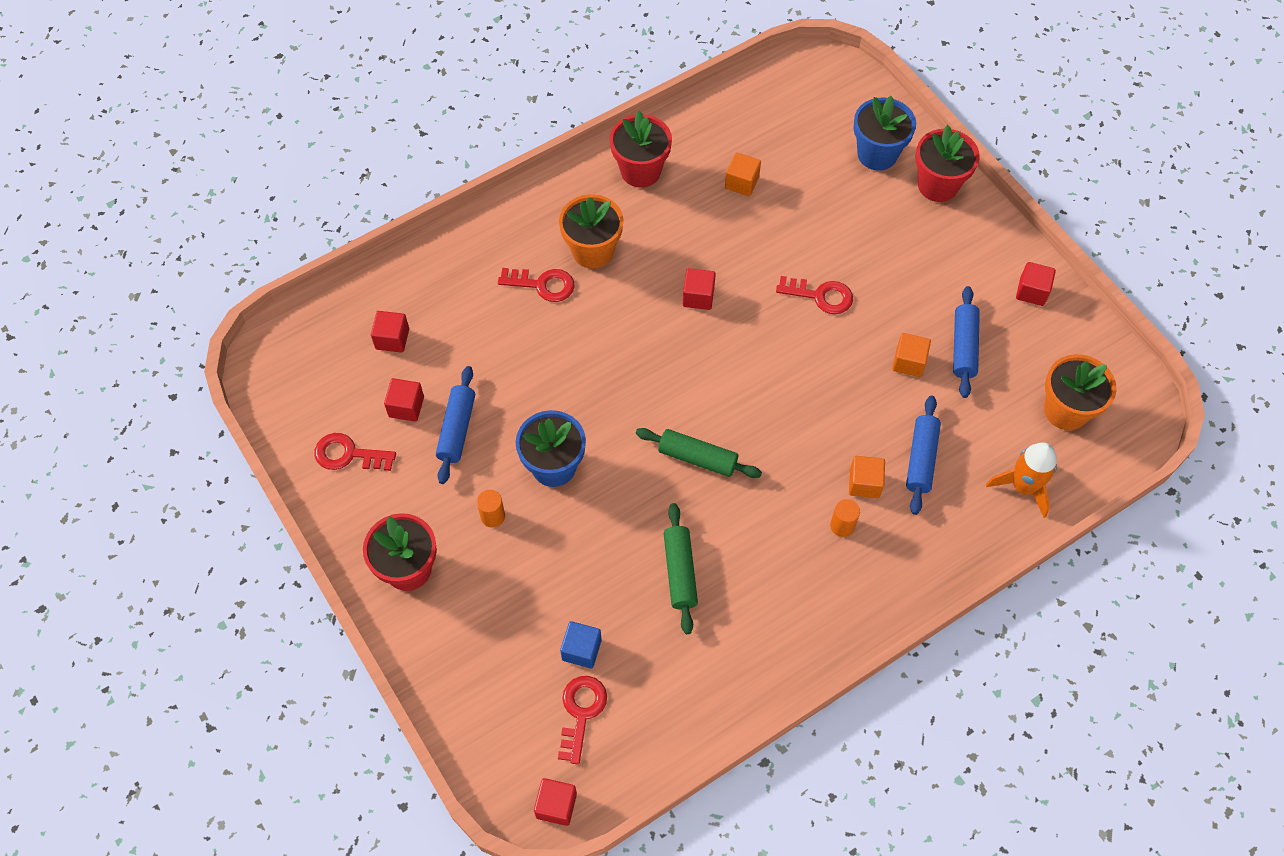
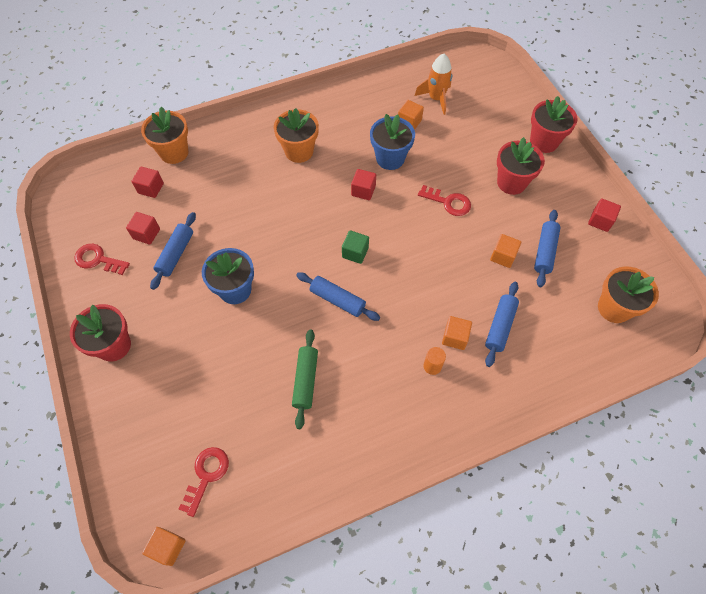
camera: 10 degrees right, 0 degrees up
orange cylinder [477,490,505,528] -> none
red key [498,268,575,302] -> none
red cube [534,778,577,826] -> orange cube [142,527,186,566]
blue cube [560,621,602,668] -> none
red flower pot [610,111,672,188] -> red flower pot moved to [497,137,545,195]
green rolling pin [636,428,762,478] -> blue rolling pin [296,272,380,321]
blue flower pot [853,96,916,171] -> blue flower pot moved to [370,114,415,170]
orange rocket [986,442,1057,518] -> orange rocket moved to [415,54,452,115]
none -> orange flower pot [141,107,188,164]
none -> green cube [342,230,369,264]

